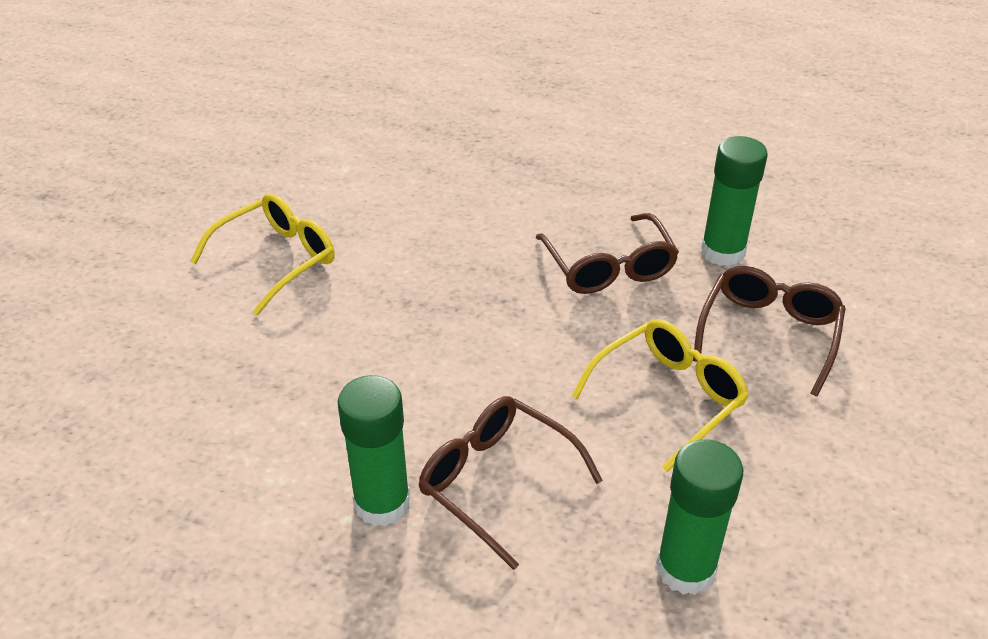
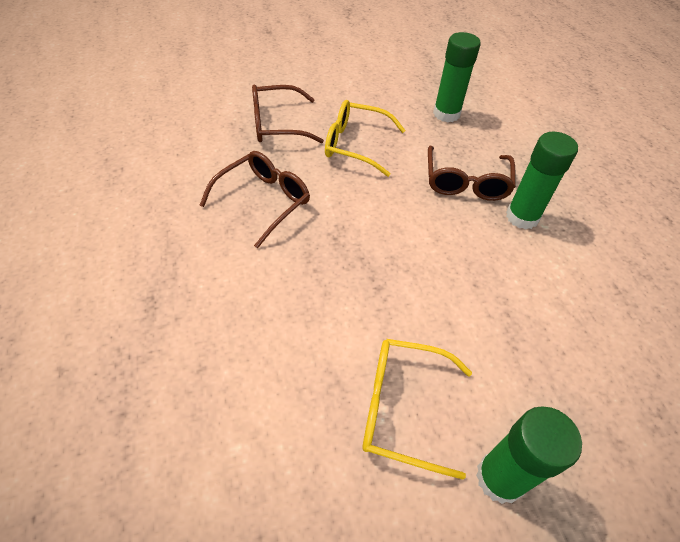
camera: 125 degrees left, 10 degrees up
green glue stick [701,136,768,266] -> green glue stick moved to [476,406,582,504]

